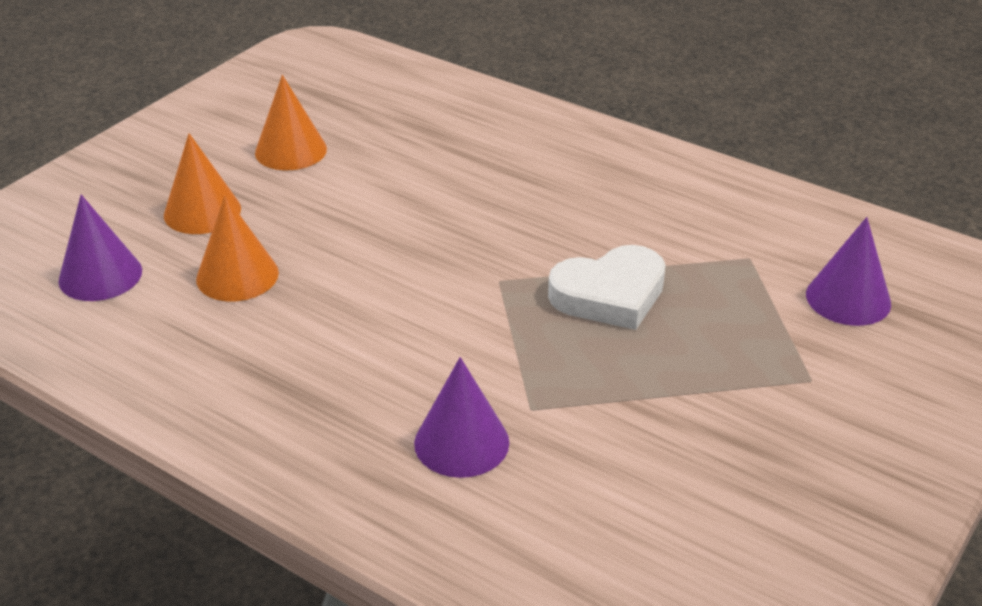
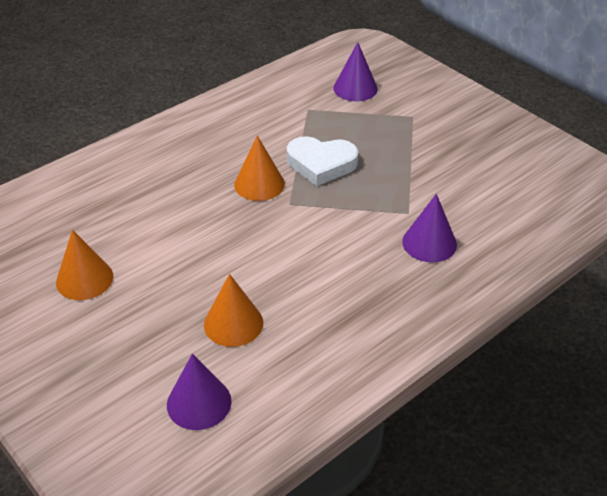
camera: 75 degrees left, 5 degrees up
orange cone [164,133,241,234] -> orange cone moved to [234,135,285,201]
white heart [548,245,666,330] -> white heart turned 105 degrees clockwise [287,136,358,186]

